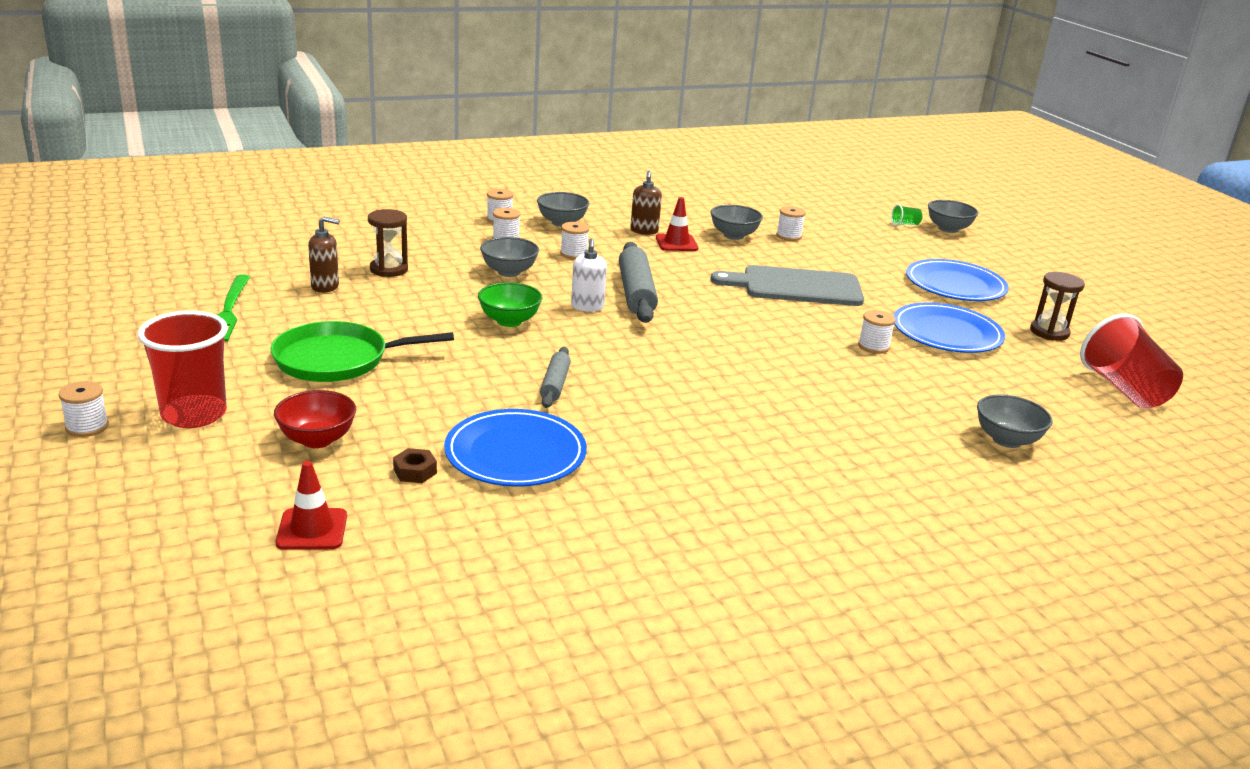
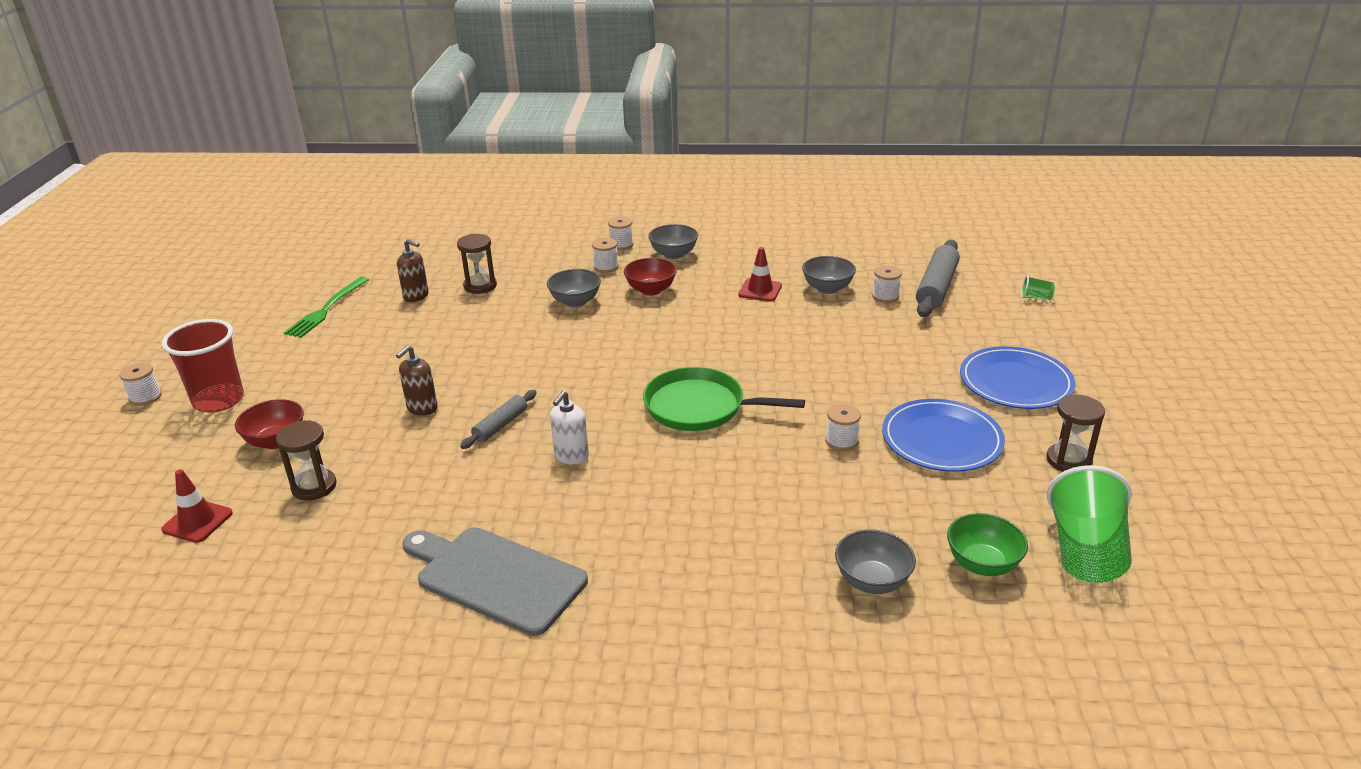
camera: 30 degrees right, 5 degrees up
green pan [270,321,454,382] -> green pan moved to [643,367,805,431]
brown nut [393,448,437,483] -> brown hourglass [276,420,337,501]
blue plate [444,409,587,487] -> none
green bowl [478,282,542,327] -> green bowl moved to [947,513,1028,576]
white spool [560,222,589,259] -> red bowl [624,258,677,296]
white soap dispenser [571,238,607,312] -> white soap dispenser moved to [550,391,589,464]
grey rolling pin [619,242,658,323] -> grey rolling pin moved to [916,240,960,317]
brown soap dispenser [630,170,662,235] -> brown soap dispenser moved to [396,345,438,416]
grey cutting board [710,265,864,306] -> grey cutting board moved to [402,527,588,636]
grey bowl [928,200,978,233] -> none
red cup [1080,314,1183,408] -> green cup [1047,465,1132,583]

